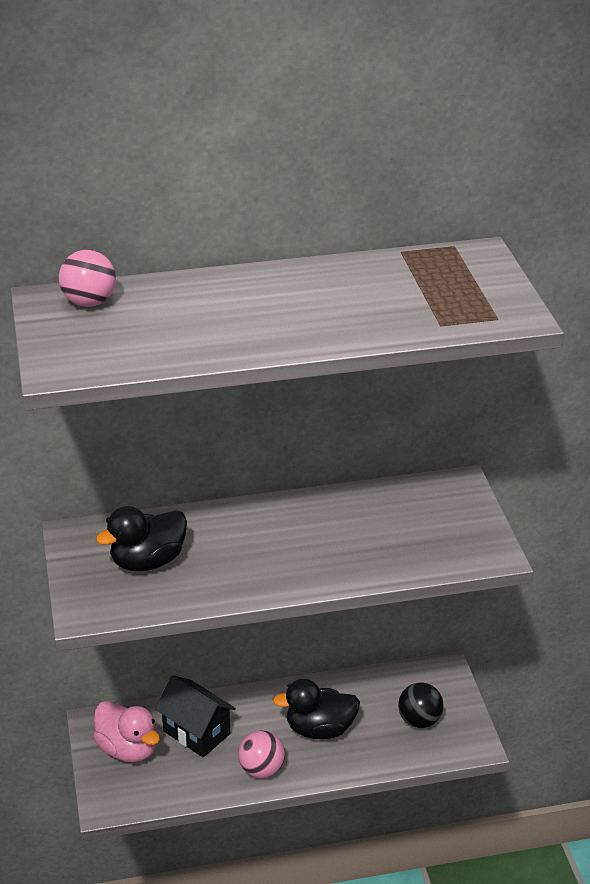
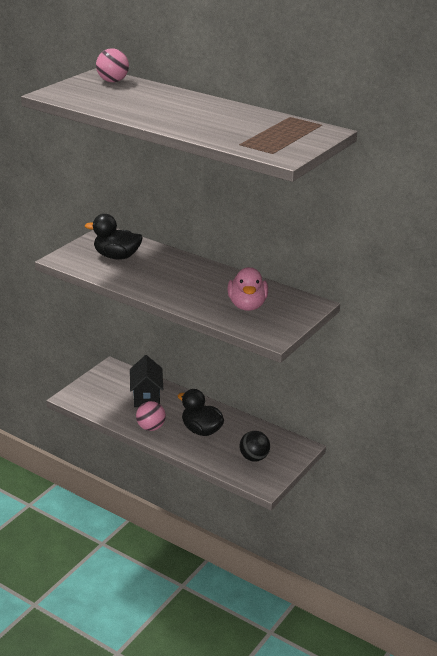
camera: 45 degrees right, 5 degrees down
pink duck [93,701,160,762] -> pink duck moved to [227,267,268,311]

